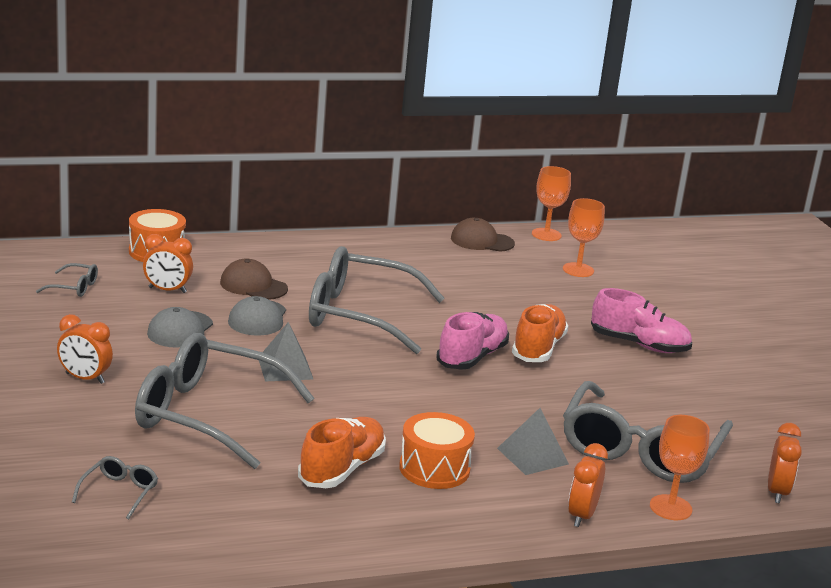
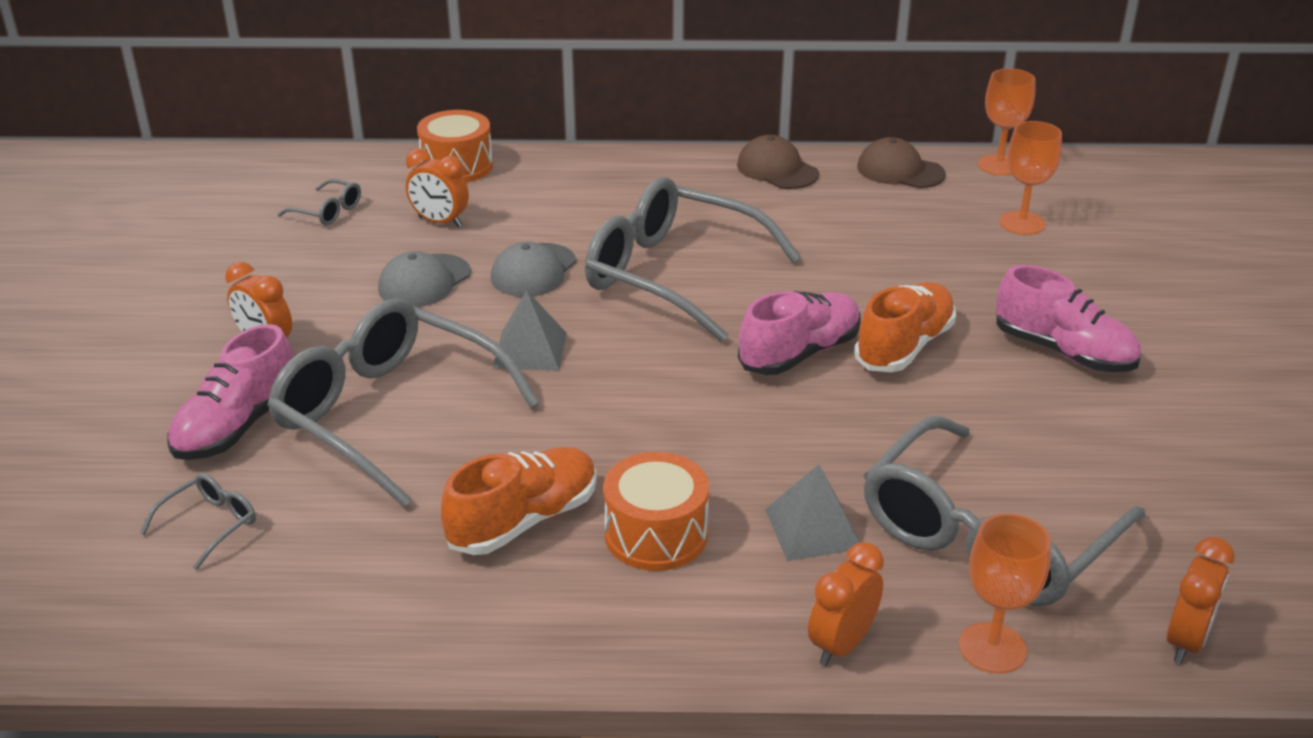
camera: 20 degrees right, 10 degrees up
brown cap [220,259,288,300] -> brown cap moved to [737,135,819,189]
none -> pink shoe [167,324,293,460]

